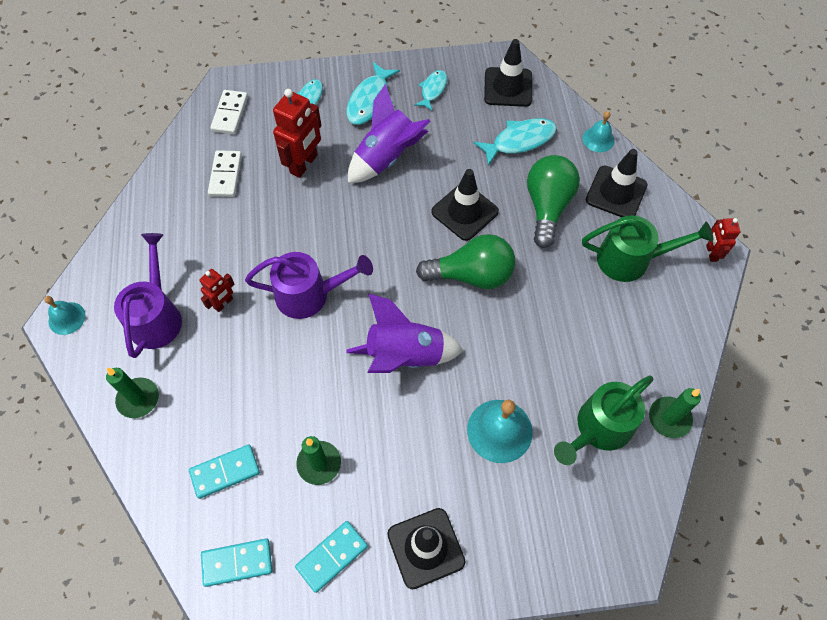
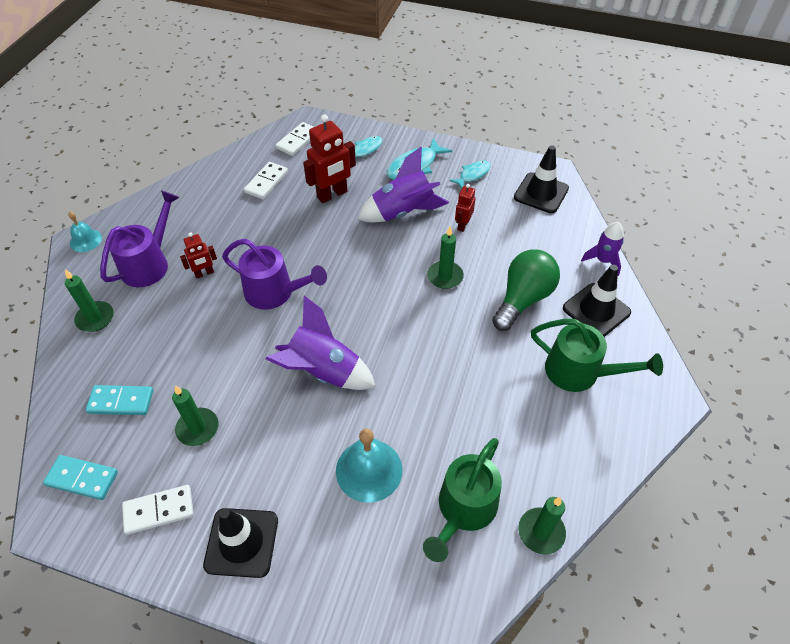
camera: 25 degrees right, 10 degrees down
turquoise domino [295,521,368,593] -> white domino [122,485,194,535]
green light bulb [416,234,515,289] -> none
black traffic cone [431,169,499,241] -> green candle [427,227,464,289]
turquoise fish [474,118,557,165] -> none
green watering can [554,375,654,465] -> green watering can turned 45 degrees counterclockwise [423,438,502,562]
turquoise bell [582,111,615,152] -> purple rocket [581,222,624,276]
red robot [706,218,740,262] -> red robot moved to [455,184,475,232]

